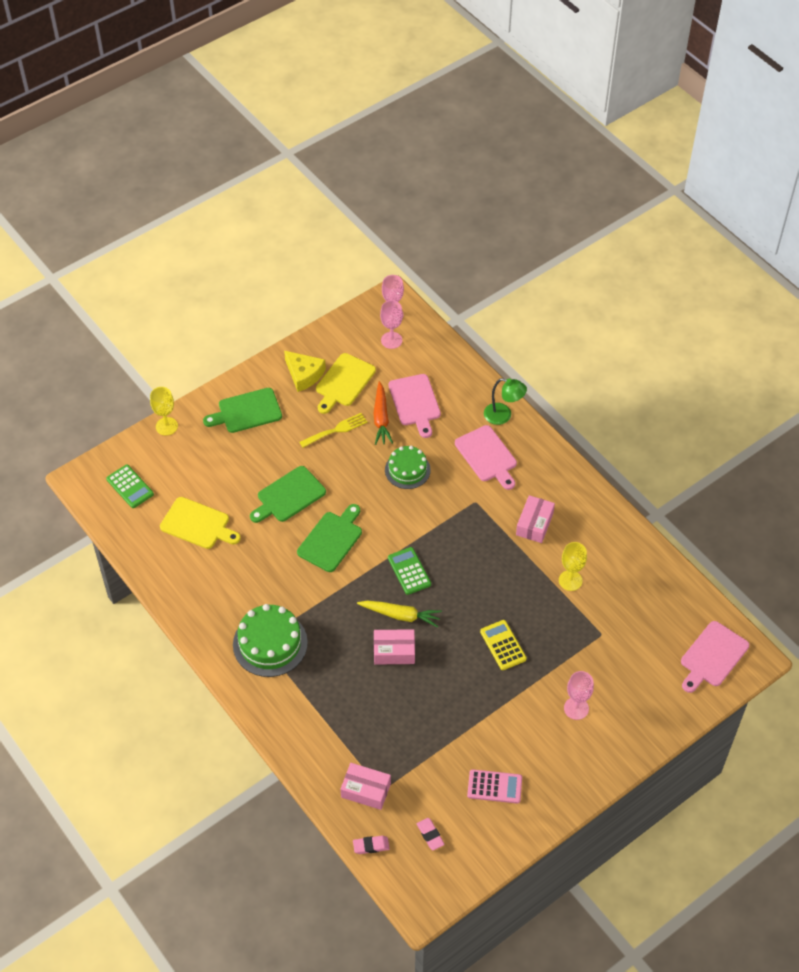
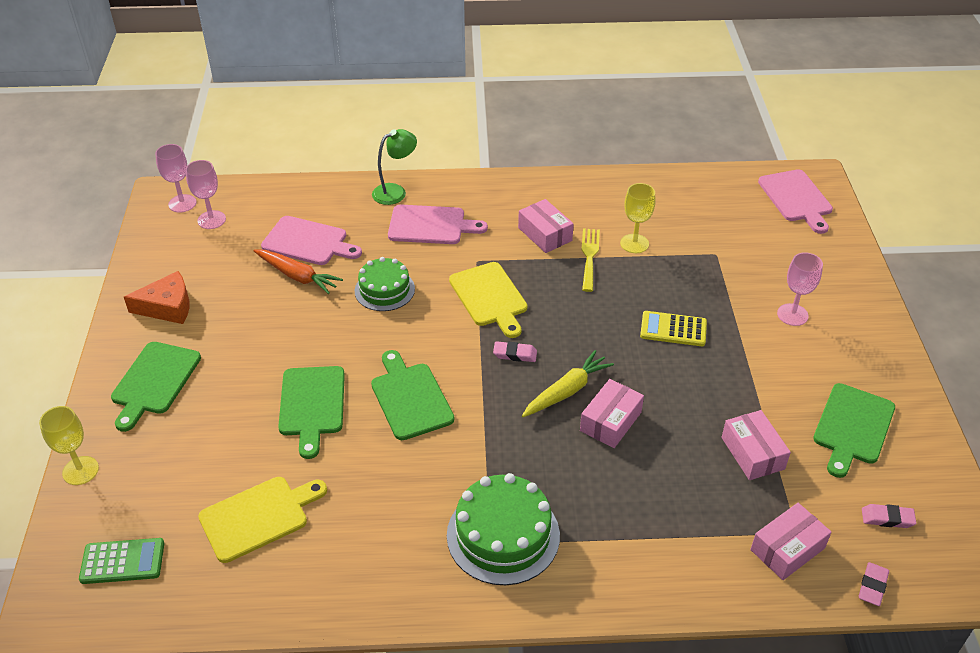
camera: 55 degrees left, 10 degrees down
yellow cheese [284,351,326,392] -> orange cheese [124,271,189,324]
yellow fork [299,413,367,448] -> yellow fork moved to [581,228,600,292]
yellow cutting board [316,353,376,414] -> yellow cutting board moved to [449,262,527,338]
green calculator [388,547,431,595] -> pink eraser [493,341,537,362]
pink calculator [467,769,522,804] -> green cutting board [813,383,895,478]
none -> pink box [722,410,791,480]

